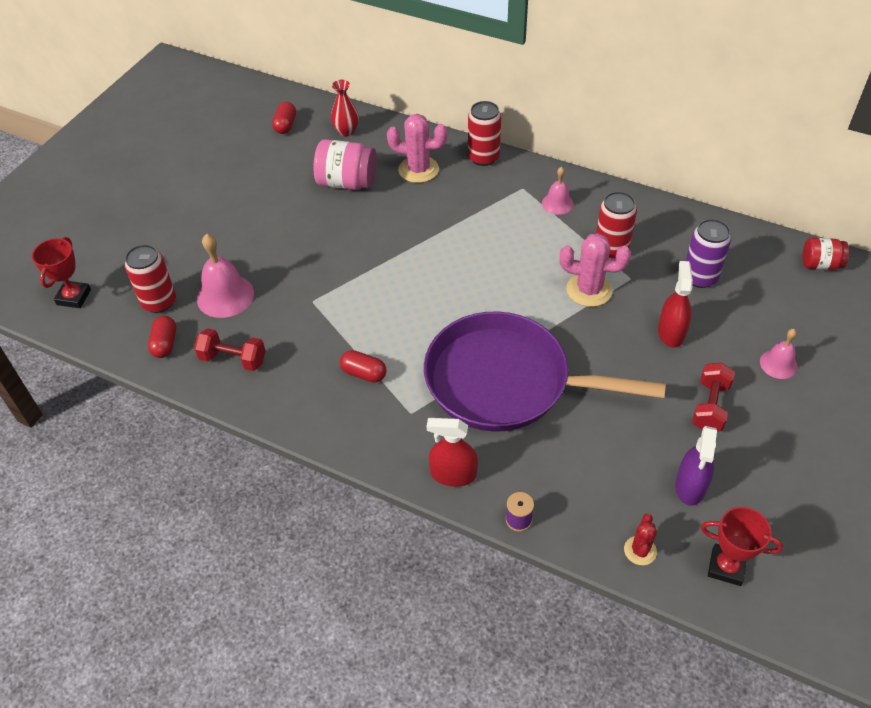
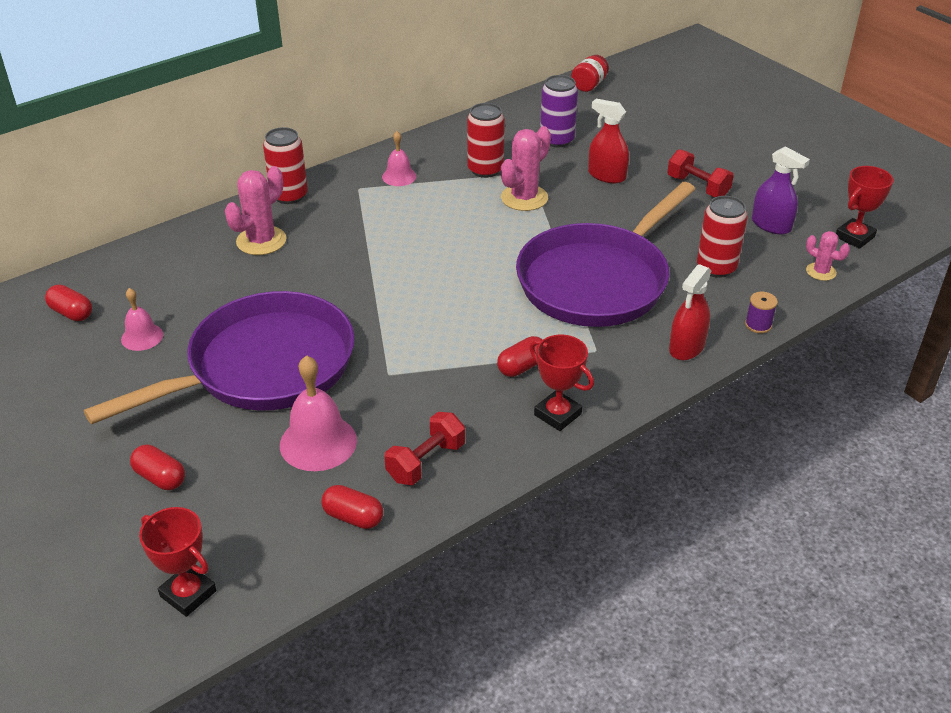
camera: 65 degrees left, 10 degrees down
red can [125,244,176,313] -> red can moved to [697,196,748,278]
pink jar [313,139,377,190] -> none
red vase [331,80,359,137] -> none
red cactus [624,514,657,565] -> pink cactus [806,231,850,281]
pink bell [760,329,798,379] -> pink bell moved to [121,288,163,351]
none -> purple pan [84,291,355,424]
none -> red capsule [130,445,185,490]
none -> red trophy [530,335,594,431]

